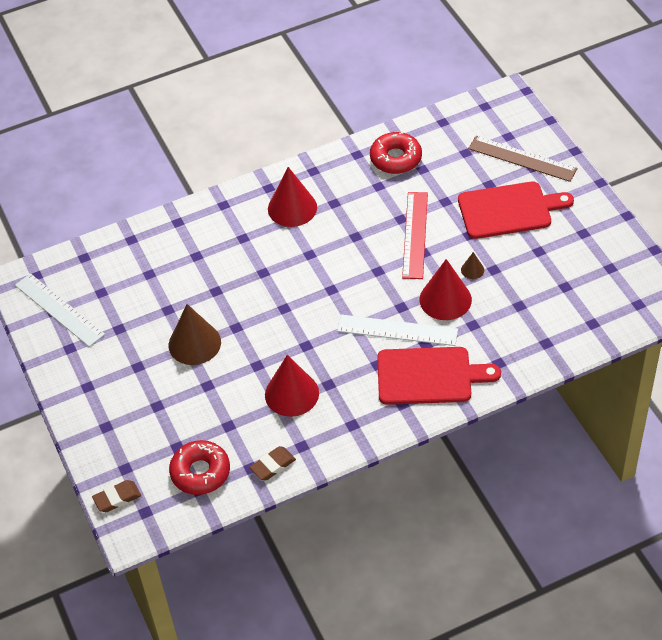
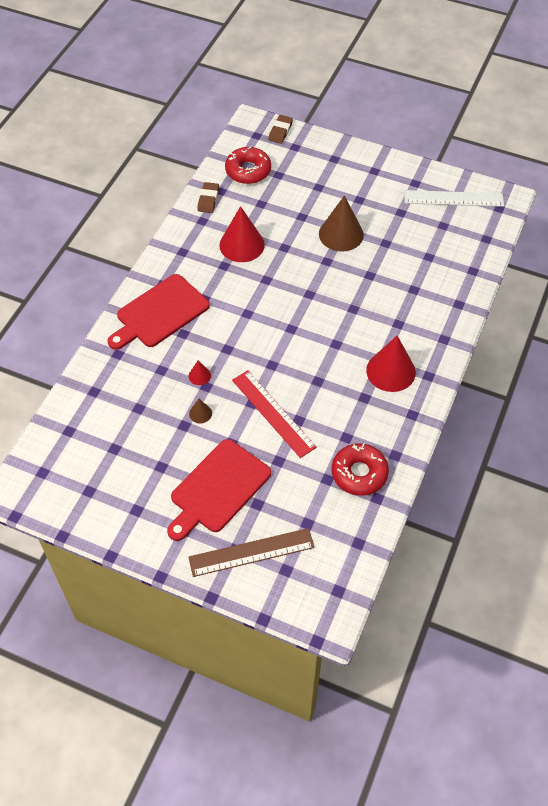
camera: 135 degrees right, 5 degrees up
white ruler [337,315,458,346] -> none
red cone [420,259,472,320] -> red cone [189,360,211,385], size x0.45

